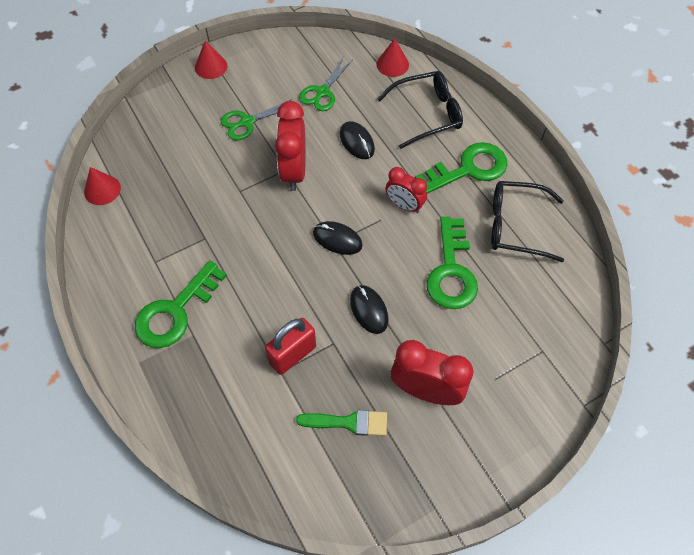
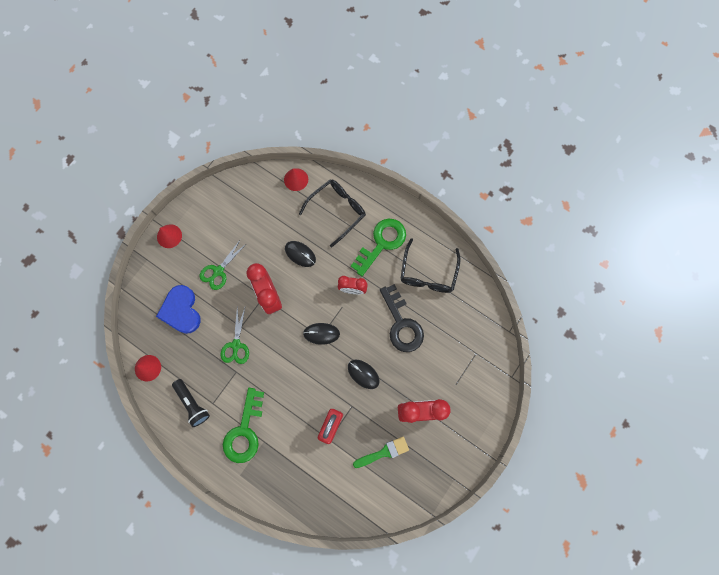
camera: 25 degrees left, 15 degrees up
green scissors [299,57,353,111] -> green scissors moved to [221,308,249,364]
green key [426,217,478,309] -> black key [380,284,424,352]
black glasses [491,181,564,262] -> black glasses turned 60 degrees counterclockwise [400,238,460,293]
none -> blue heart [156,285,201,334]
none -> black flashlight [172,379,210,427]

